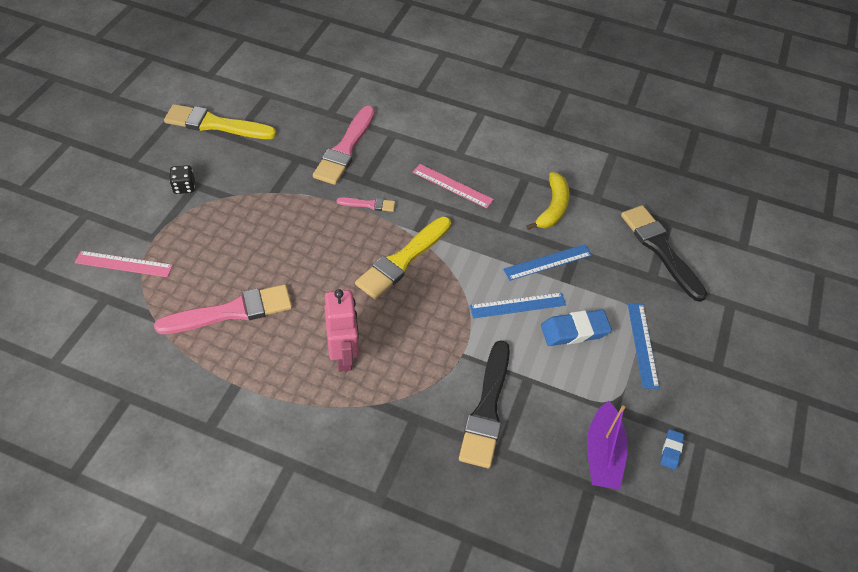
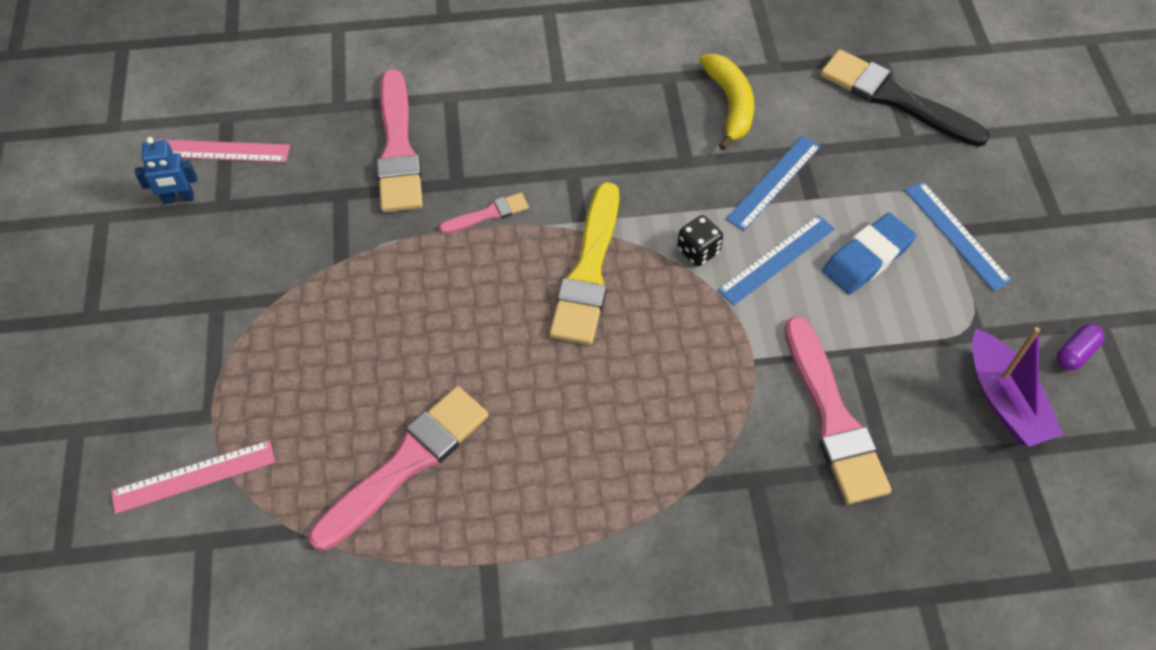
camera: 25 degrees left, 5 degrees up
yellow brush [164,104,276,139] -> blue robot [135,137,197,204]
black dice [169,165,195,194] -> black dice moved to [677,215,723,266]
pink robot [324,289,359,372] -> none
pink ruler [413,164,494,208] -> pink ruler moved to [158,139,290,162]
black brush [459,340,510,468] -> pink brush [784,316,891,504]
blue eraser [661,429,684,470] -> purple capsule [1057,324,1105,370]

